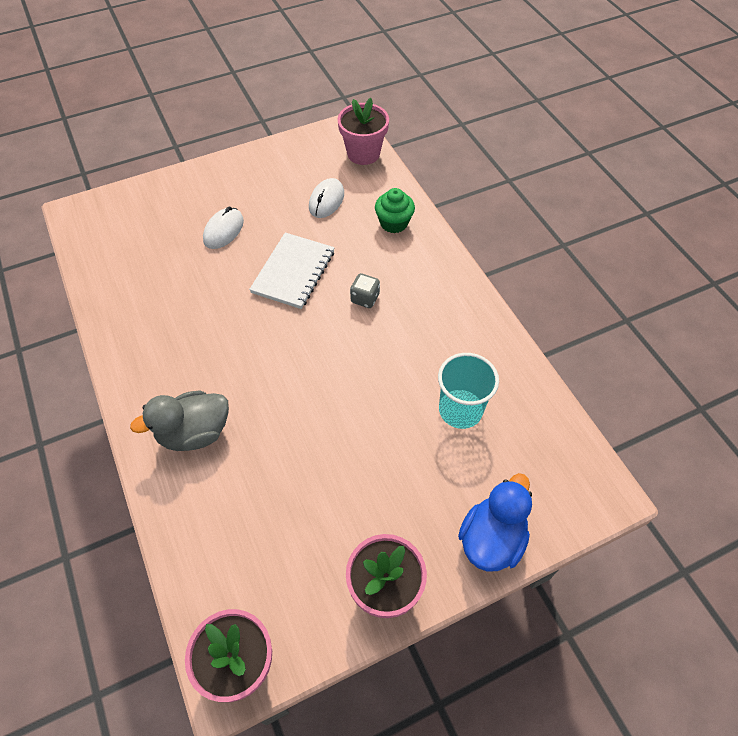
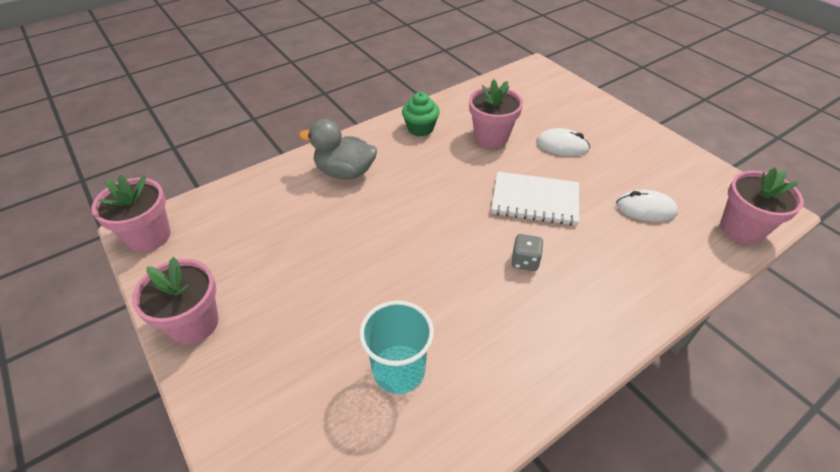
camera: 80 degrees right, 10 degrees down
grey duck [130,390,229,451] -> grey duck turned 45 degrees counterclockwise [299,119,377,179]
green cupcake [375,188,415,233] -> green cupcake moved to [402,92,440,136]
blue duck [458,473,532,572] -> none
none -> pink flower pot [469,79,523,148]

